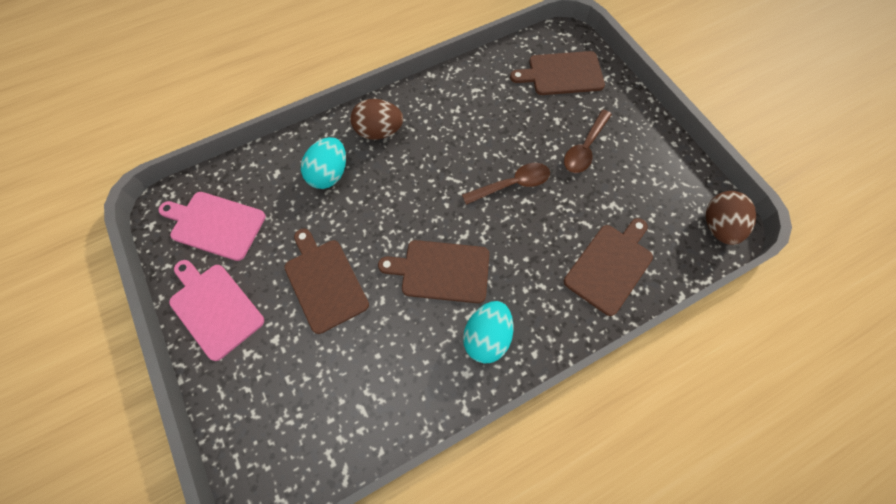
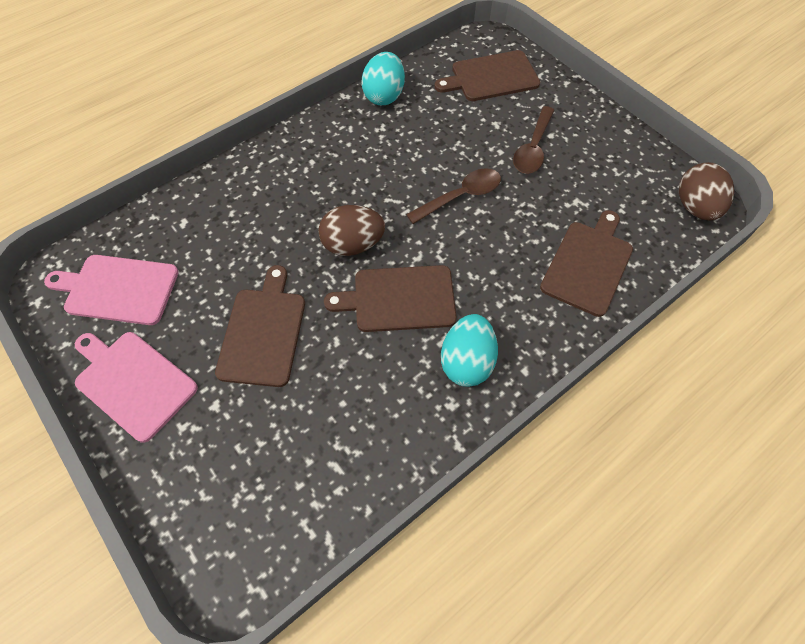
camera: 10 degrees left, 5 degrees down
brown cutting board [284,229,369,334] -> brown cutting board turned 45 degrees clockwise [215,265,305,387]
turquoise egg [301,137,346,189] -> turquoise egg moved to [362,52,405,105]
brown egg [350,99,403,140] -> brown egg moved to [318,205,385,256]

